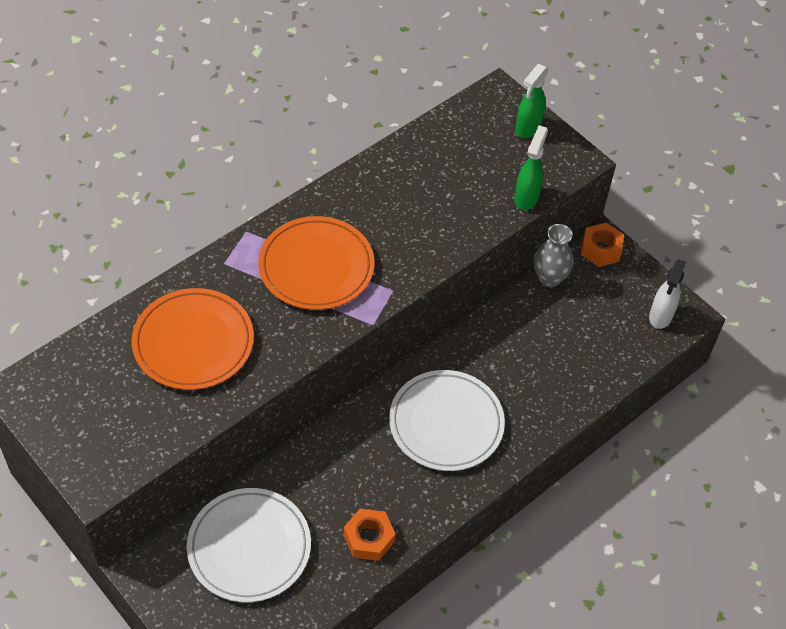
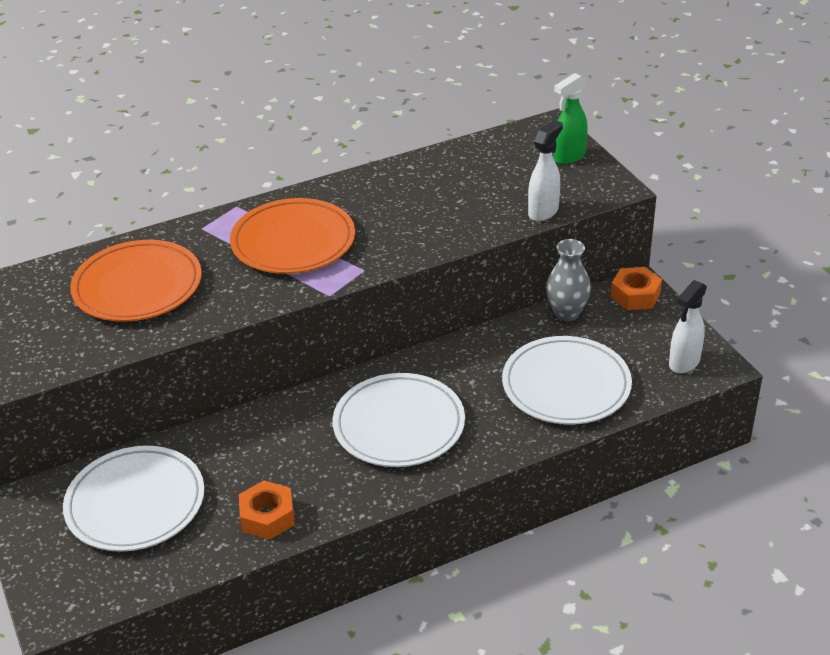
camera: 20 degrees right, 15 degrees down
green spray bottle [514,125,548,210] -> white spray bottle [528,120,563,221]
none -> white plate [502,336,632,424]

